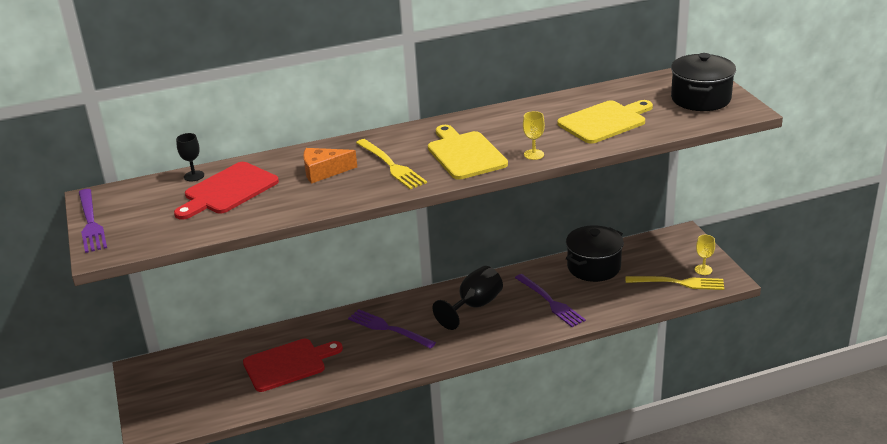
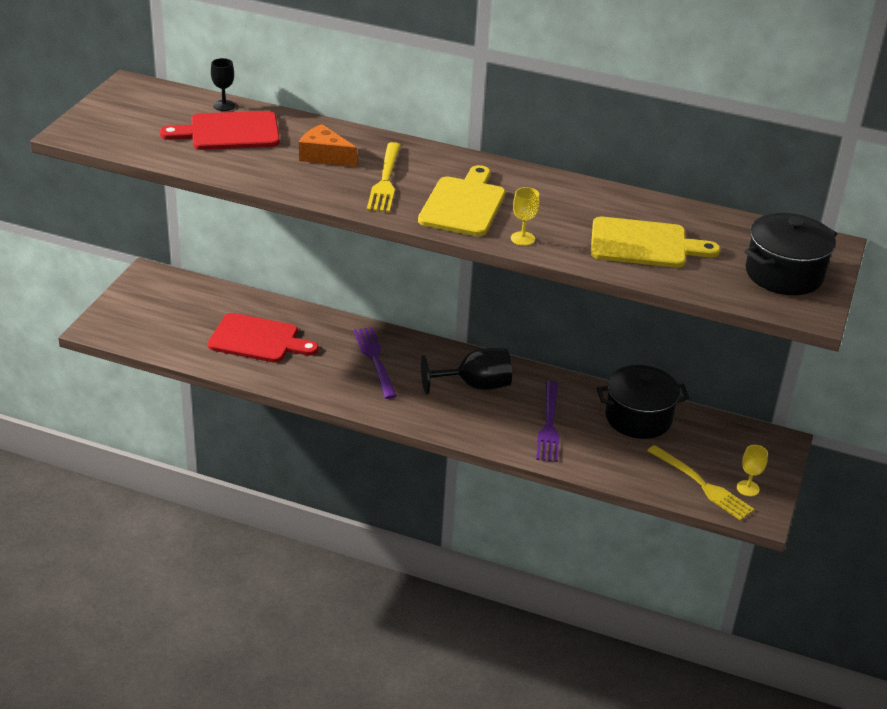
camera: 35 degrees right, 5 degrees up
purple fork [79,189,107,253] -> none

